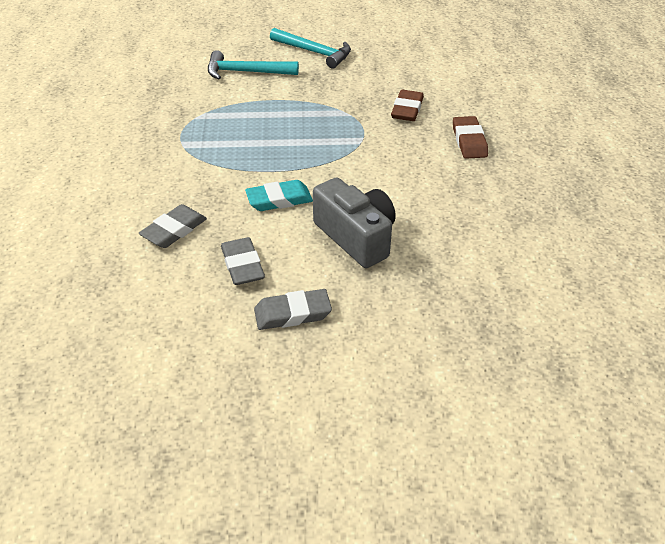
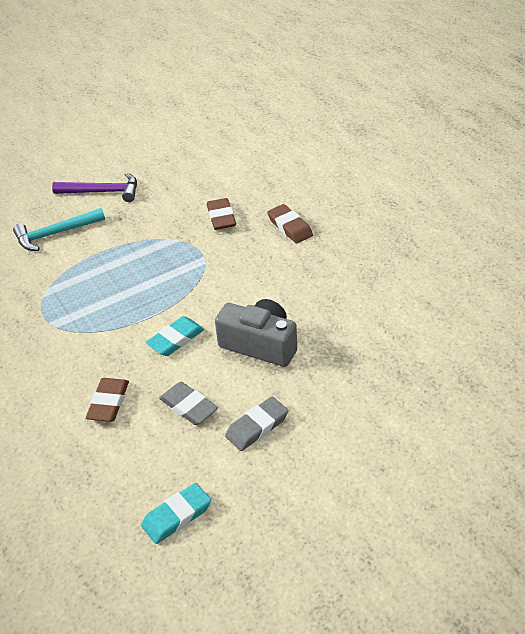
camera: 25 degrees left, 0 degrees up
grey eraser [139,204,207,248] -> brown eraser [86,378,129,422]
turquoise hammer [270,28,351,68] -> purple hammer [52,173,137,202]
none -> turquoise eraser [141,483,211,544]

